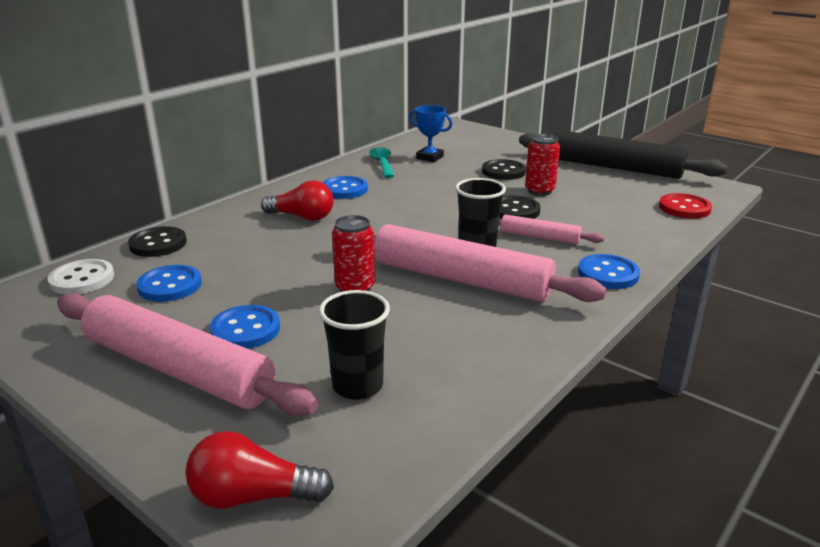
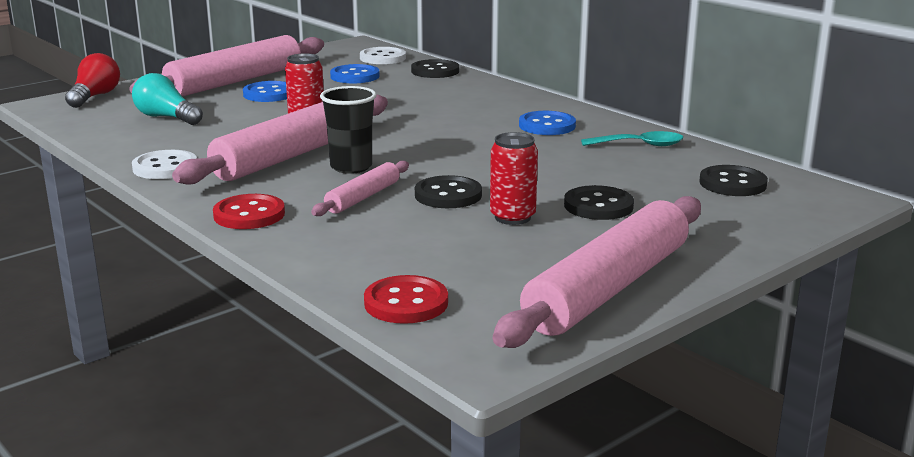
camera: 100 degrees right, 5 degrees down
red light bulb [261,180,333,221] -> none
black cup [319,290,390,400] -> turquoise light bulb [132,73,203,125]
blue trophy [409,105,453,162] -> none
black rolling pin [519,130,727,179] -> pink rolling pin [493,196,701,348]
blue button [578,254,640,289] -> red button [213,194,285,229]
none -> white button [132,150,197,179]
none -> black button [699,165,768,196]

